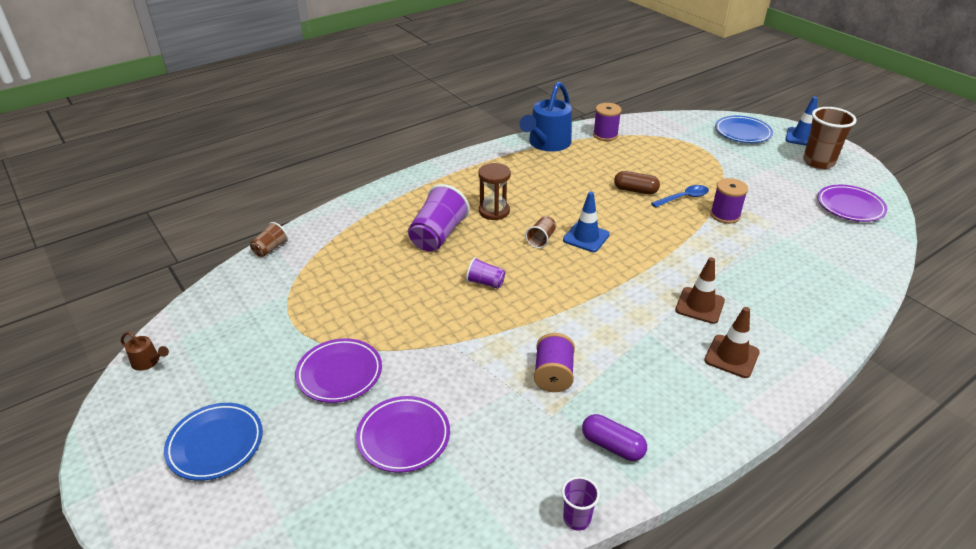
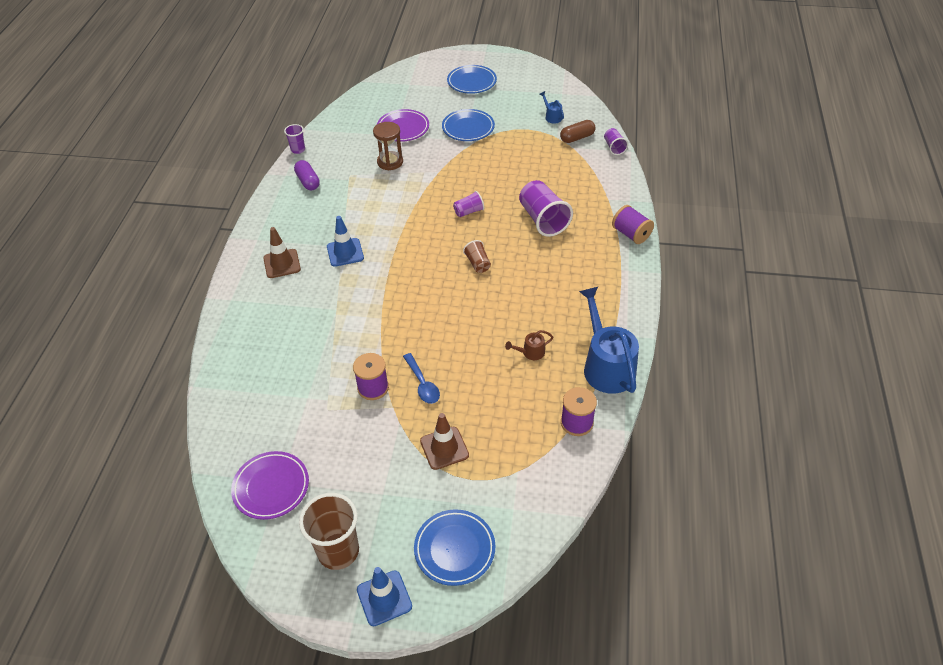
camera: 135 degrees right, 10 degrees up
brown watering can [121,331,169,371] -> brown watering can moved to [505,330,553,360]
brown cup [250,222,288,257] -> purple cup [604,128,628,155]
purple plate [295,338,382,403] -> blue plate [442,109,495,141]
brown hourglass [478,163,511,220] -> brown hourglass moved to [373,122,403,170]
purple spool [534,333,575,392] -> purple spool moved to [612,205,654,244]
blue traffic cone [563,192,610,252] -> blue traffic cone moved to [327,216,364,267]
purple capsule [582,414,647,461] -> purple capsule turned 75 degrees clockwise [294,160,320,190]
brown capsule [614,171,660,194] -> brown capsule moved to [560,120,596,143]
blue spoon [651,185,709,208] -> blue spoon turned 45 degrees counterclockwise [403,353,440,404]
brown traffic cone [675,257,725,324] -> brown traffic cone moved to [420,413,469,470]
none -> blue watering can [540,91,564,124]

